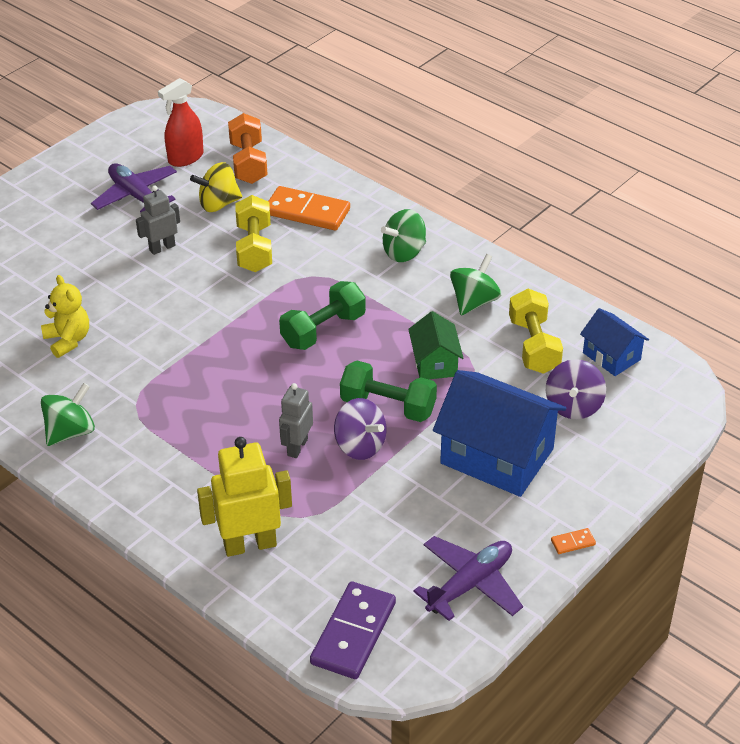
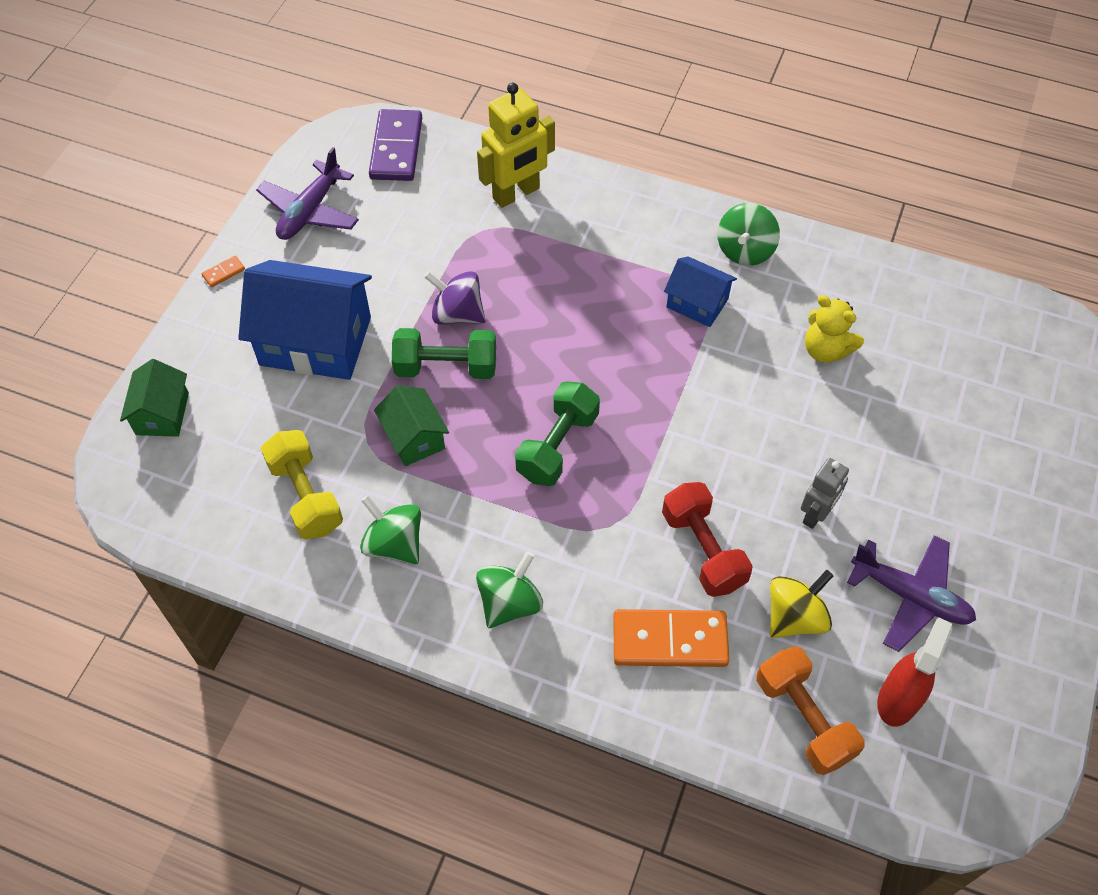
camera: 160 degrees right, 15 degrees up
yellow dumbbell [235,195,272,272] -> red dumbbell [662,482,753,597]
grey robot [279,383,313,458] -> none
green spinning top [450,254,501,315] -> green spinning top turned 120 degrees clockwise [360,495,421,564]
purple spinning top [546,359,606,419] -> none
blue house [580,308,649,376] -> blue house moved to [664,256,737,327]
none -> green house [120,359,189,437]

